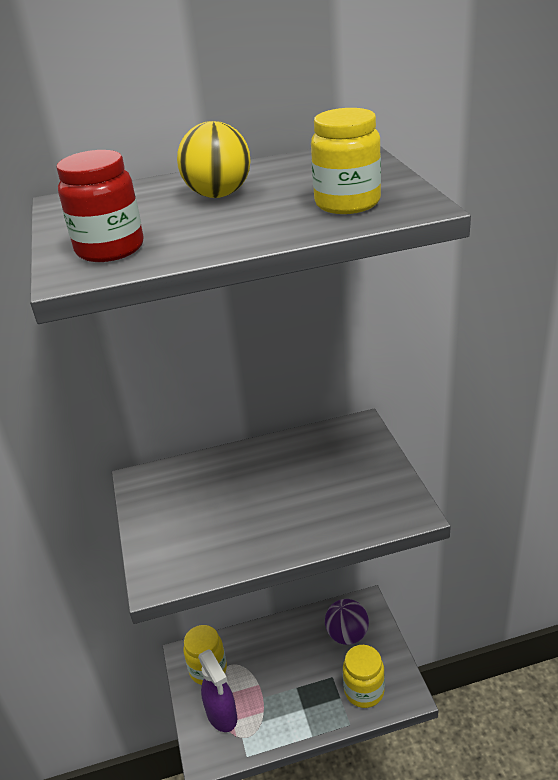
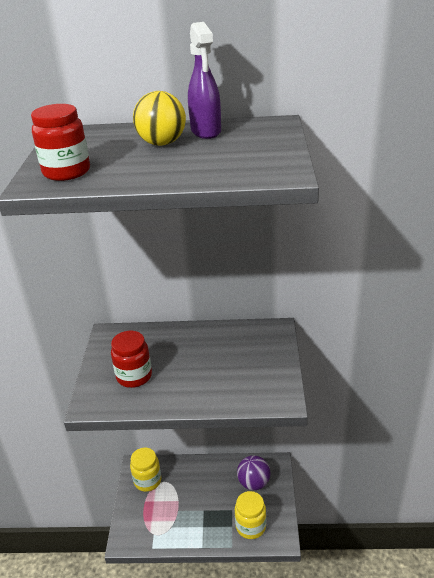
camera: 15 degrees right, 0 degrees up
purple spray bottle [198,649,237,732] -> purple spray bottle moved to [188,22,221,139]
yellow jar [311,108,381,214] -> none
none -> red jar [111,331,152,388]

